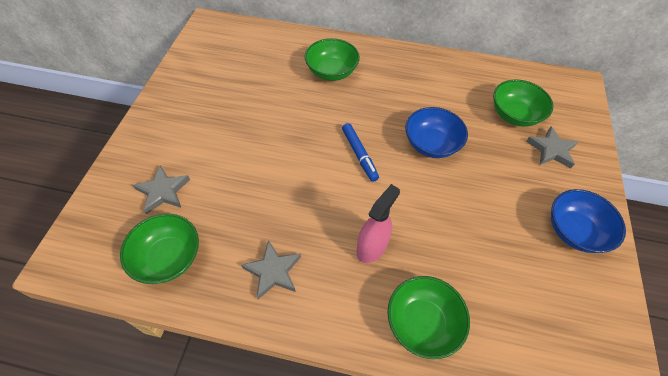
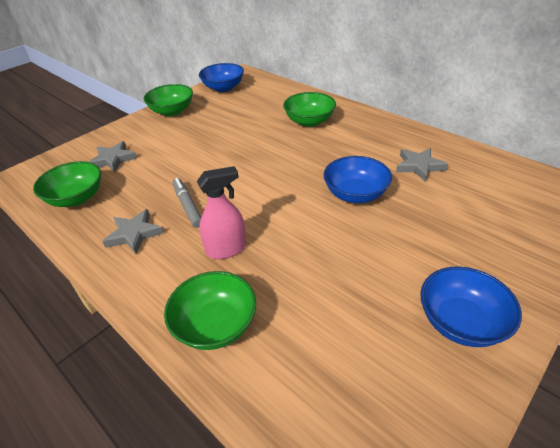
camera: 35 degrees right, 15 degrees down
blue marker [342,123,379,182] -> none
green bowl [493,80,554,127] -> green bowl moved to [143,84,193,116]
grey star [526,126,578,168] -> grey star moved to [396,148,448,182]
none -> grey marker [173,178,201,228]
none -> blue bowl [199,63,244,92]

